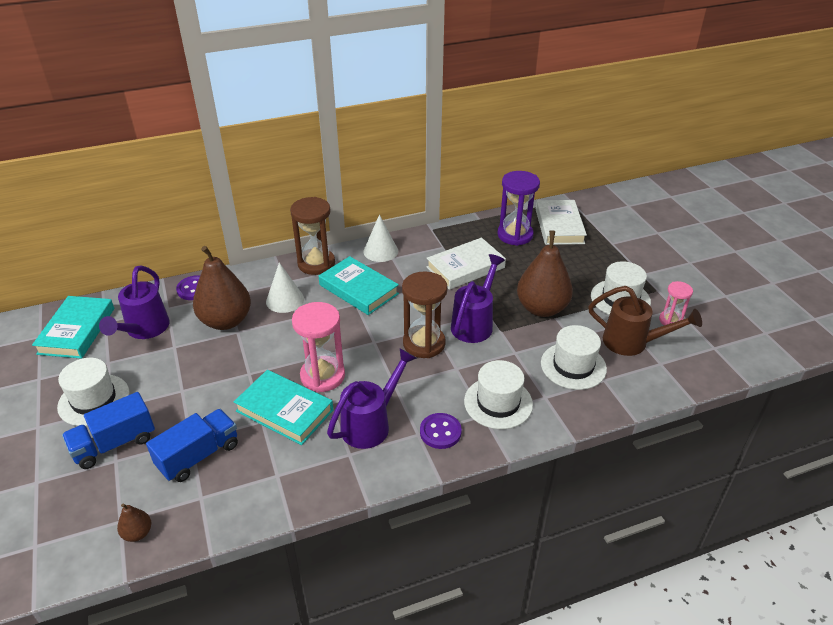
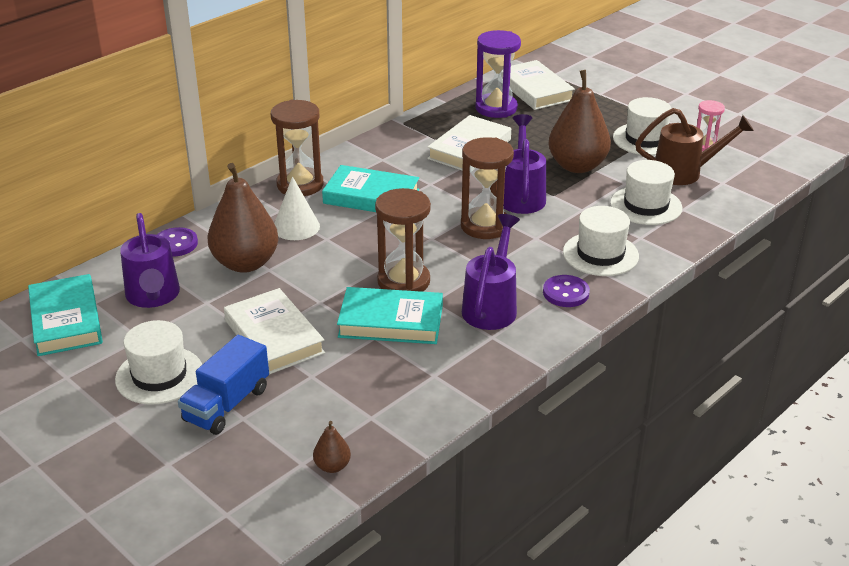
camera: 25 degrees left, 5 degrees down
blue truck [146,409,238,482] -> none
pink hourglass [292,302,345,392] -> brown hourglass [375,188,431,292]
white cone [363,215,398,262] -> none
none -> white book [224,288,325,374]

